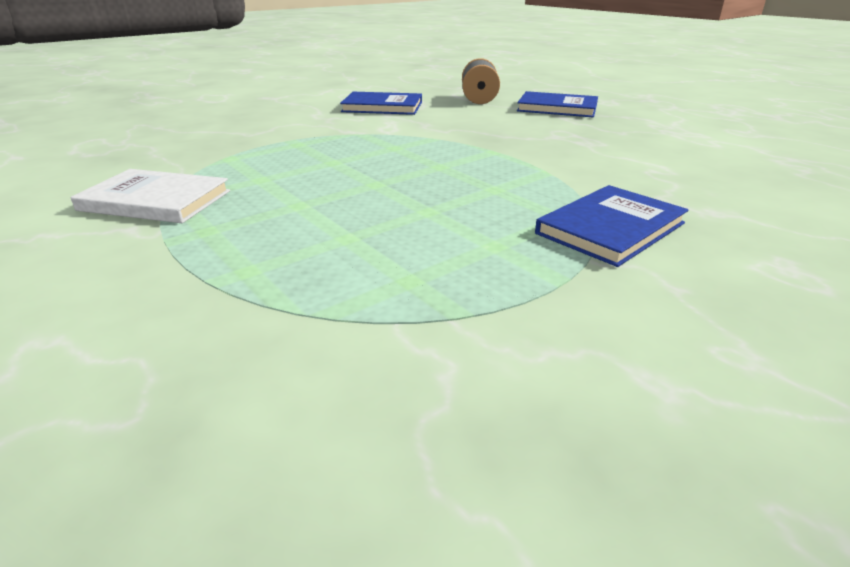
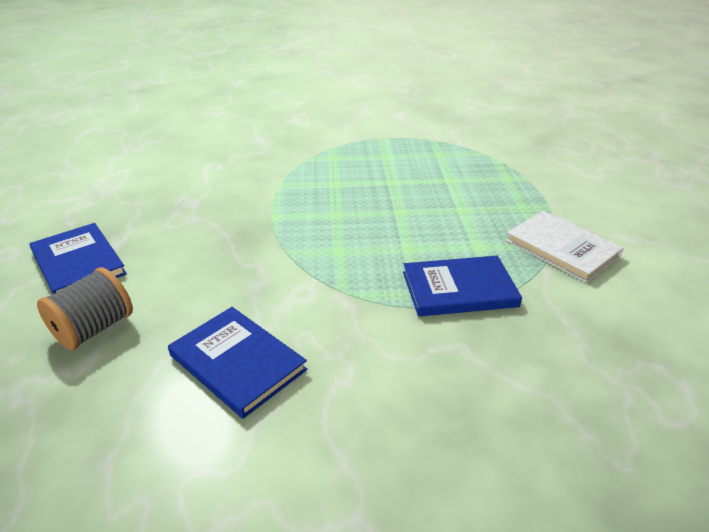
camera: 145 degrees left, 5 degrees up
blue book [535,185,689,267] -> blue book moved to [403,256,522,317]

